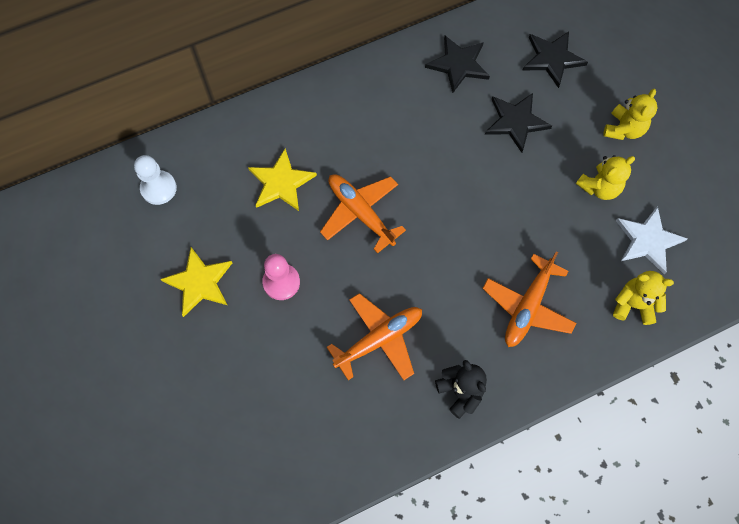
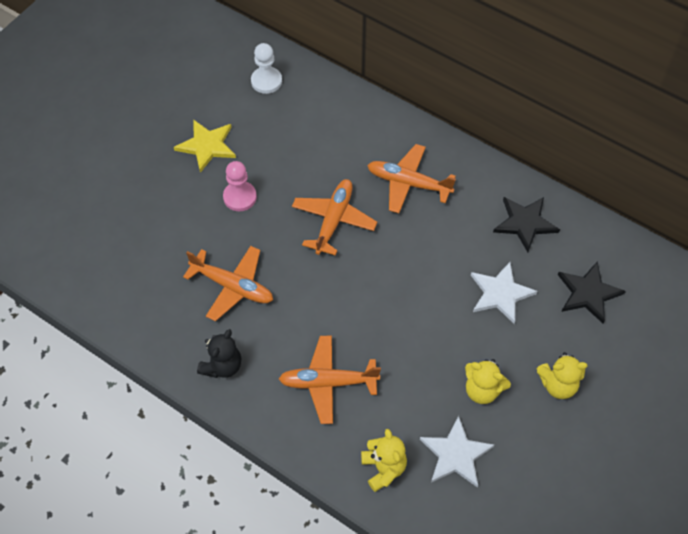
camera: 60 degrees right, 10 degrees down
yellow star [248,148,317,211] -> none
black star [485,93,552,153] -> white star [471,262,537,324]
none -> orange plane [367,144,456,213]

